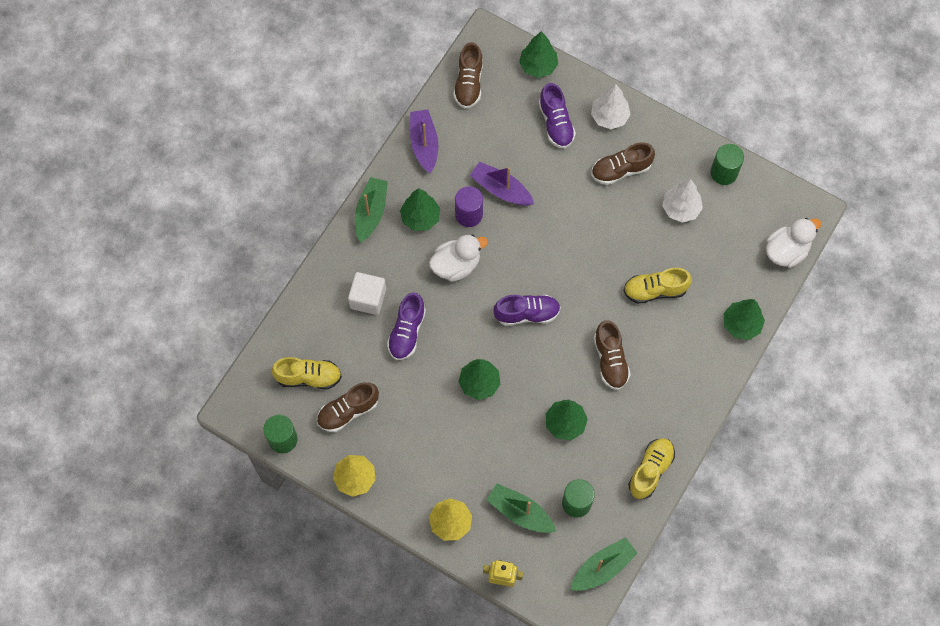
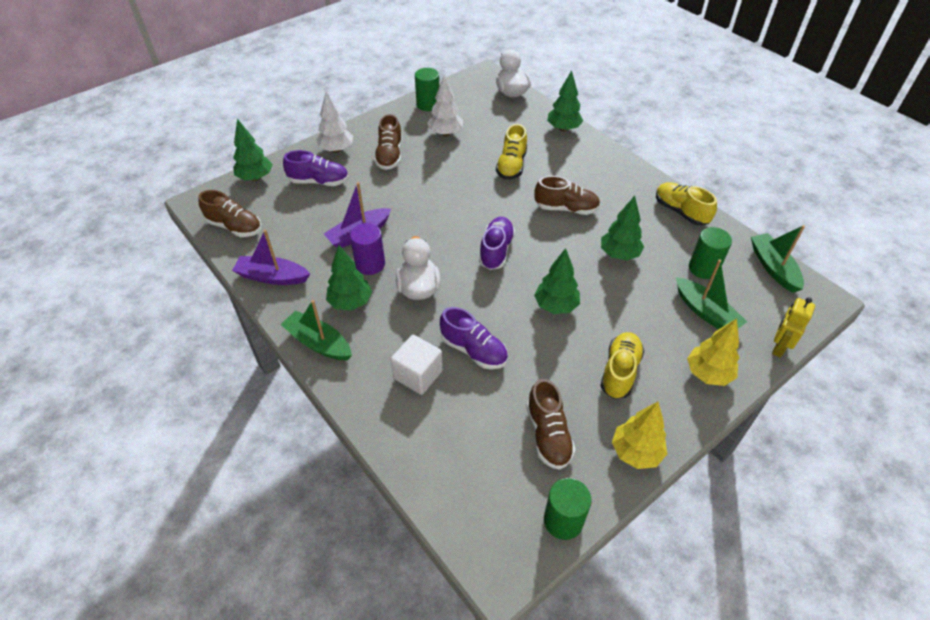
camera: 70 degrees left, 20 degrees down
yellow shoe [271,357,342,389] -> yellow shoe moved to [600,332,644,399]
green boat [486,484,556,533] -> green boat turned 90 degrees counterclockwise [676,259,747,329]

